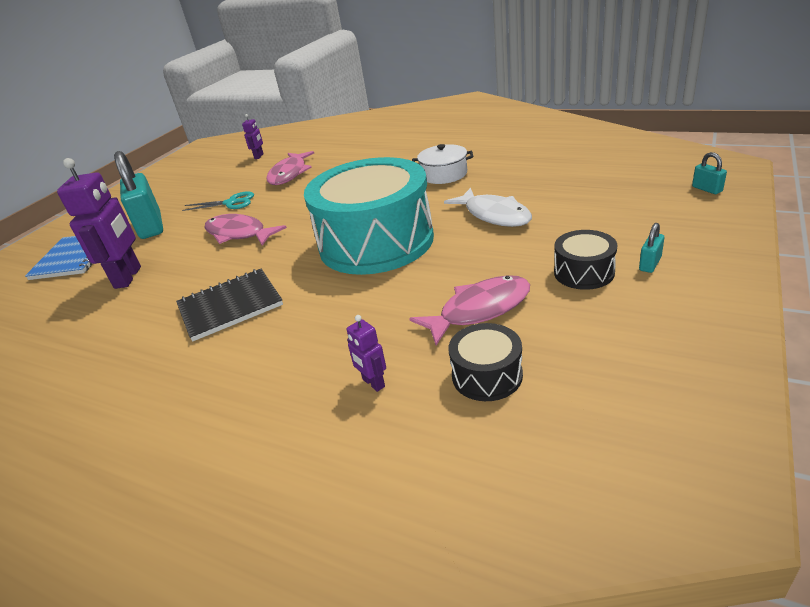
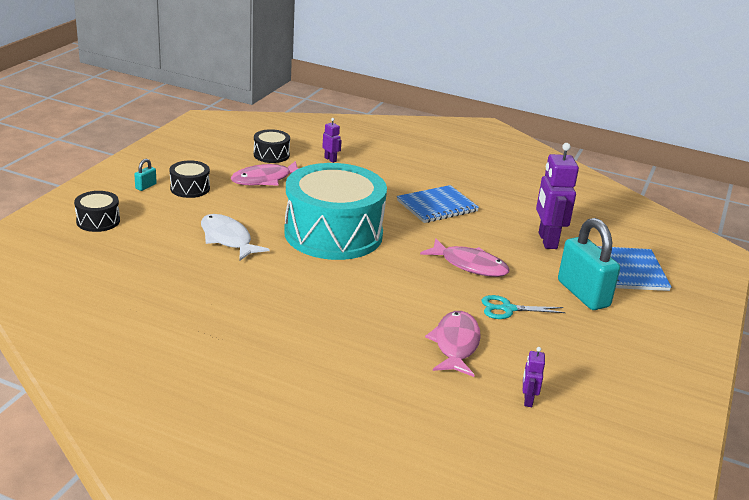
camera: 170 degrees right, 5 degrees down
black notebook [176,269,283,341] -> blue notebook [397,185,479,223]
white pot [412,144,473,184] -> none
turquoise padlock [692,152,727,194] -> none
none -> black drum [74,191,120,232]

